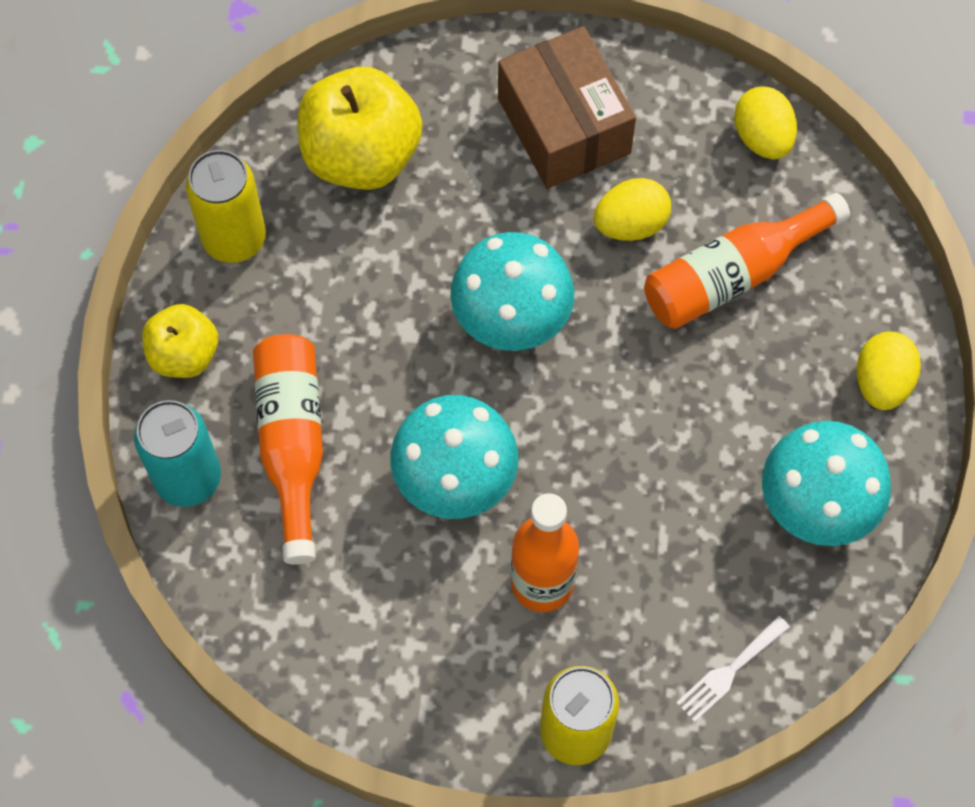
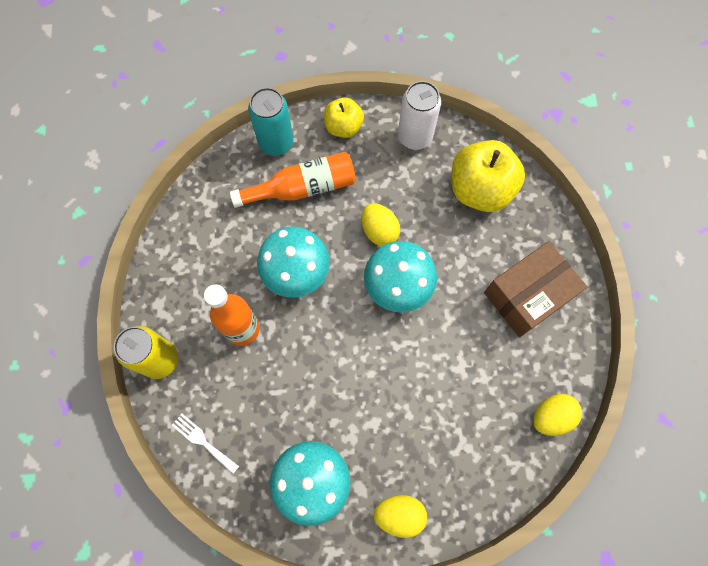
camera: 80 degrees right, 5 degrees up
yellow can [185,150,266,263] -> white can [398,81,441,150]
yellow egg [594,178,671,241] -> yellow egg moved to [362,203,400,246]
orange bottle [644,193,850,329] -> none

